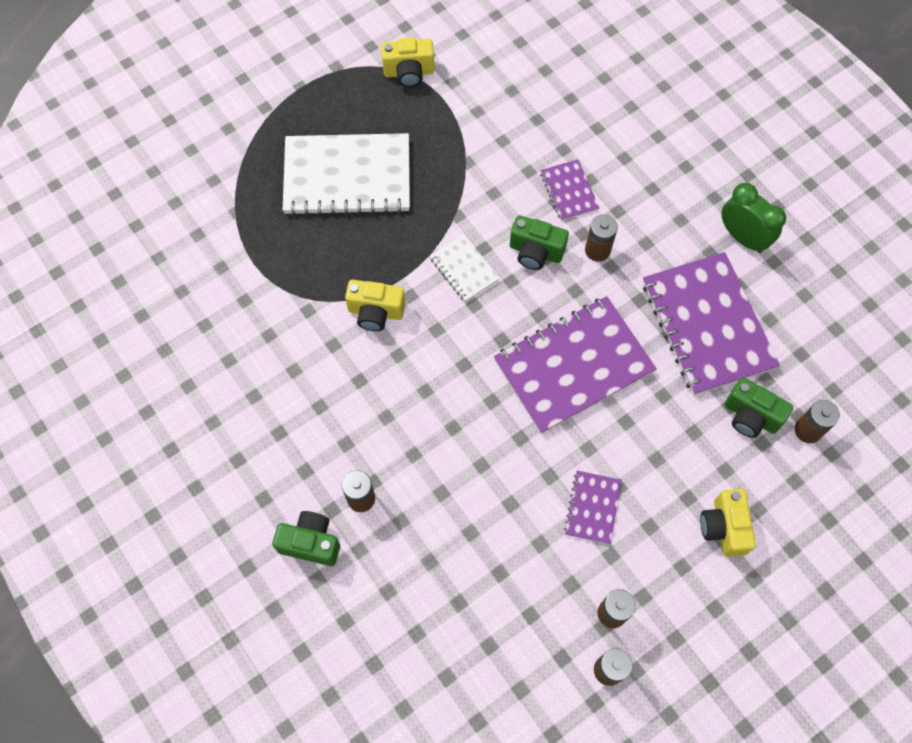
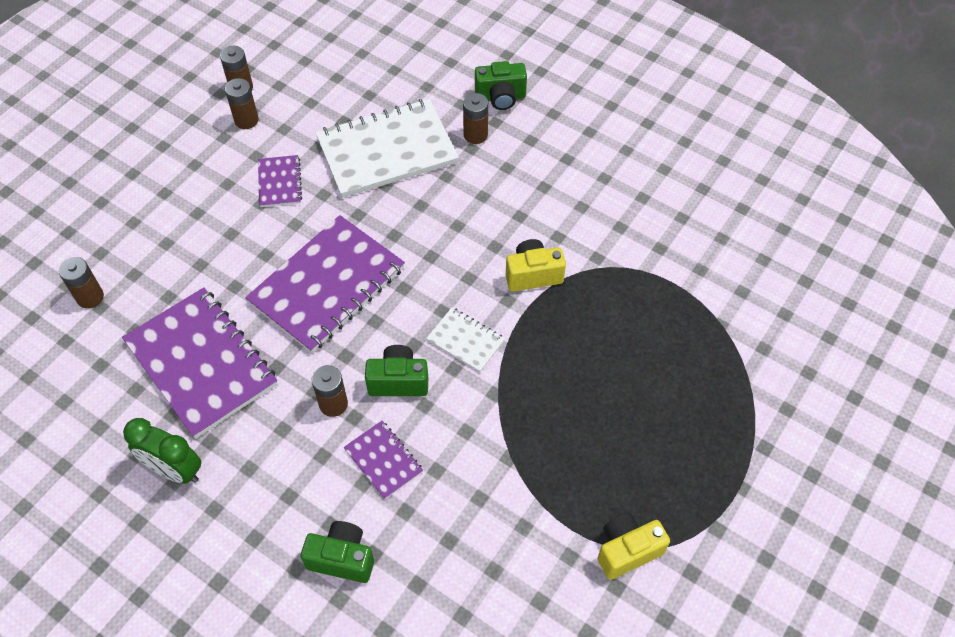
camera: 160 degrees right, 10 degrees down
white notebook [283,133,410,216] -> white notebook moved to [315,99,459,198]
yellow camera [700,489,756,557] -> none
green camera [725,378,793,438] -> green camera moved to [301,521,374,583]

